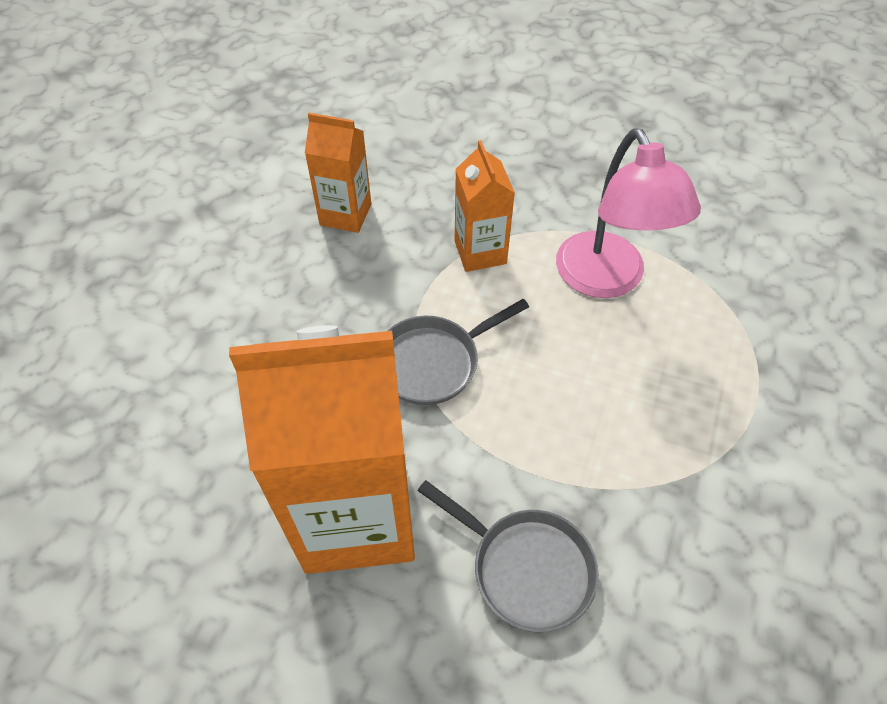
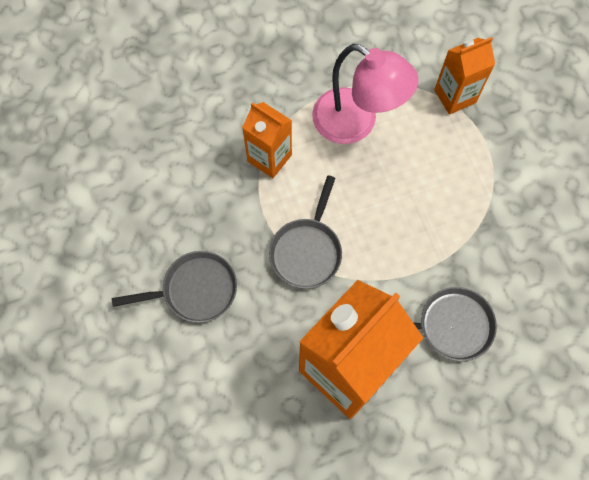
camera: 40 degrees left, 15 degrees up
orange carton [305,113,371,233] -> orange carton moved to [434,37,495,115]
none -> grey pan [112,251,237,323]

